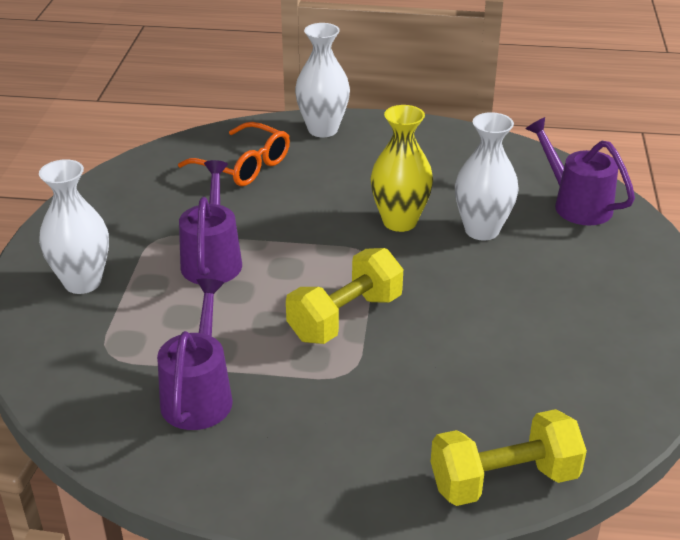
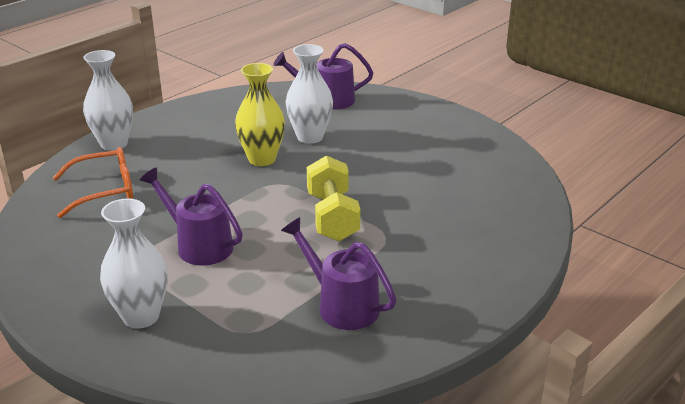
camera: 55 degrees left, 5 degrees down
yellow dumbbell [431,409,587,506] -> none

